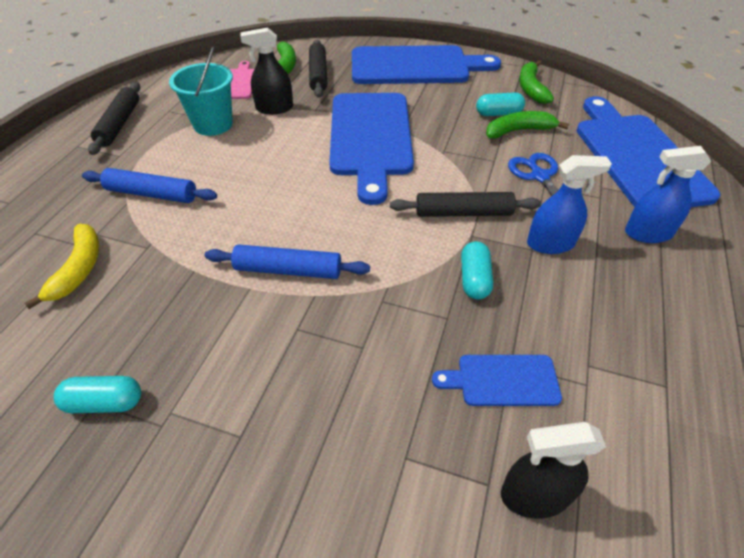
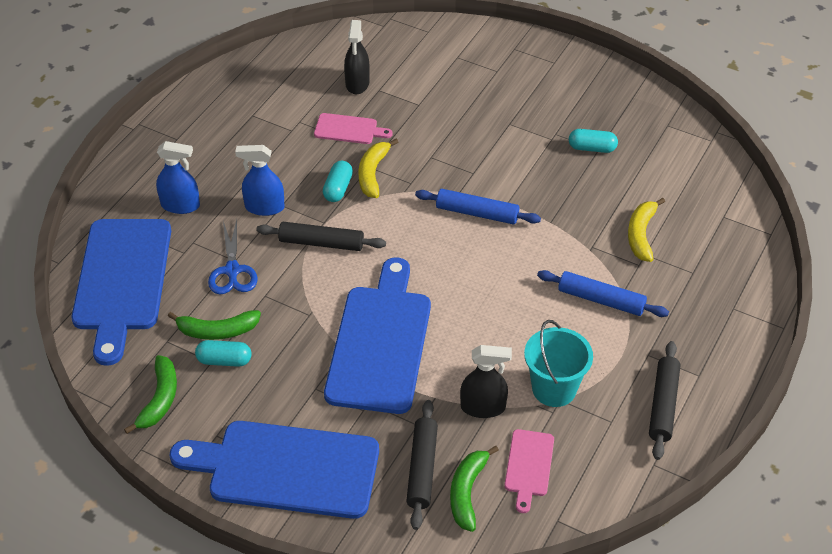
camera: 170 degrees left, 0 degrees up
blue cutting board [432,355,562,406] -> pink cutting board [314,113,393,144]
black spray bottle [501,422,606,519] -> black spray bottle turned 90 degrees clockwise [344,20,370,94]
none -> yellow banana [358,139,398,198]

